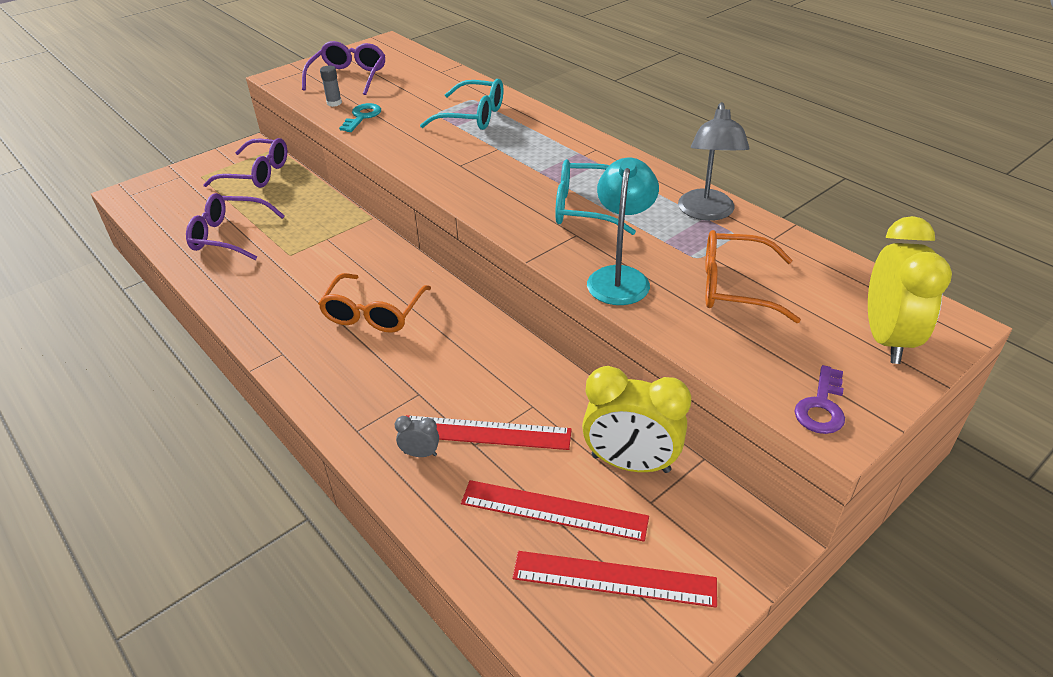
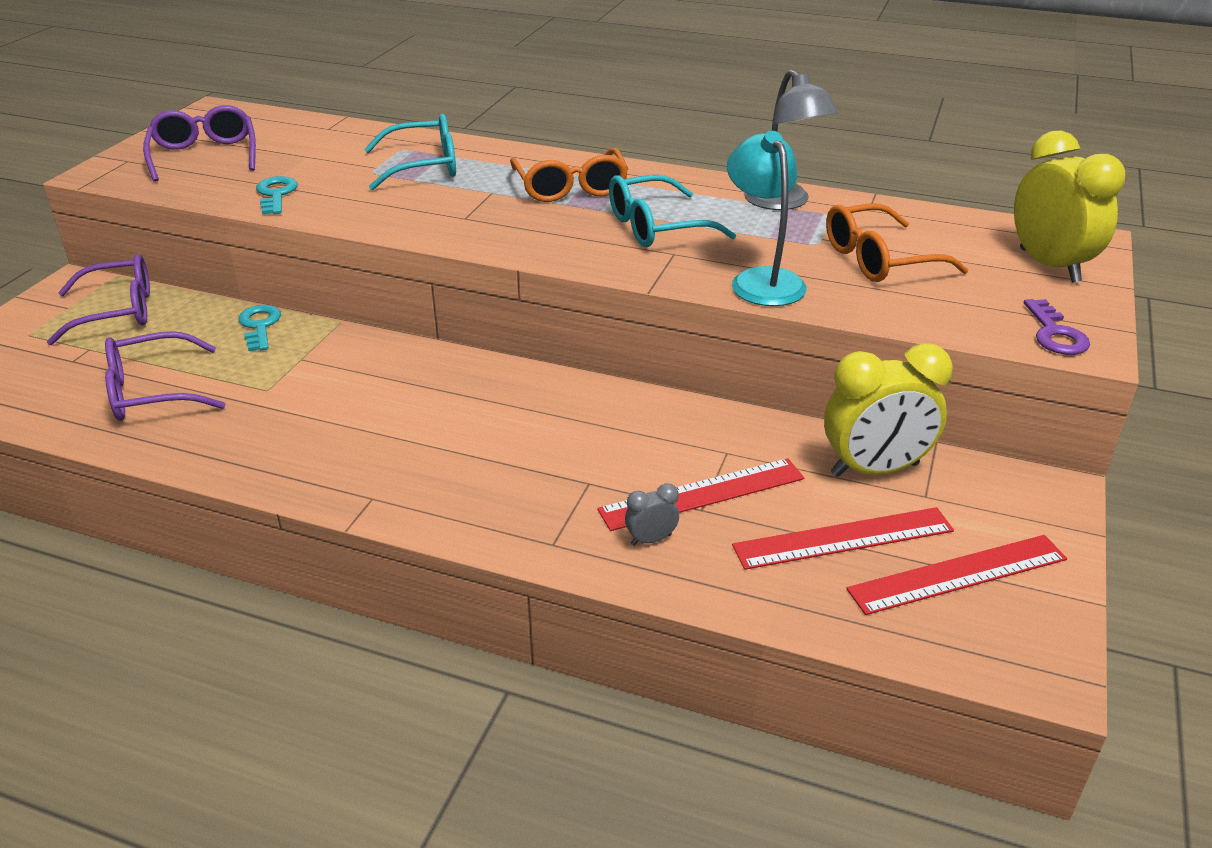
camera: 30 degrees left, 5 degrees down
orange glasses [318,273,431,333] -> orange glasses moved to [510,148,628,202]
grey glue stick [320,66,342,107] -> none
none -> turquoise key [238,305,281,351]

